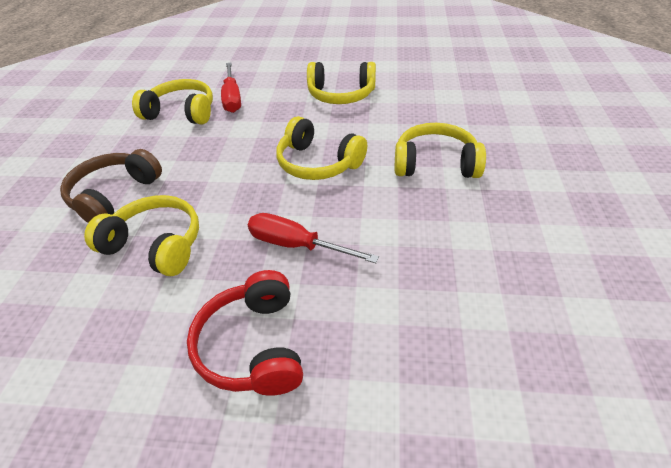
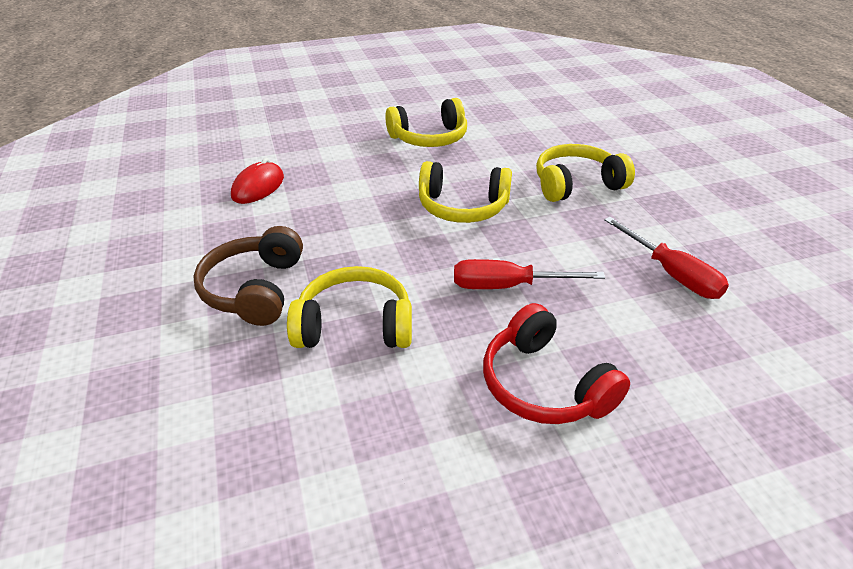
camera: 25 degrees left, 5 degrees down
yellow headphones [132,79,213,125] -> red mouse [231,158,284,204]
red screwdriver [221,63,241,113] -> red screwdriver moved to [604,217,729,299]

